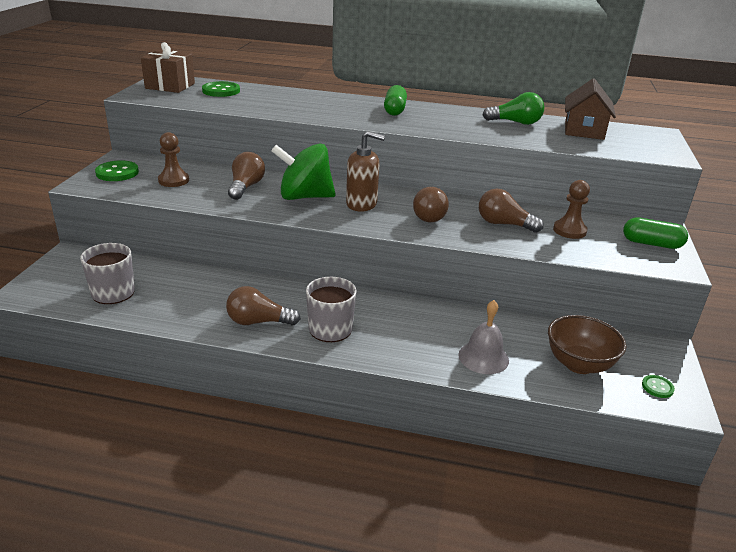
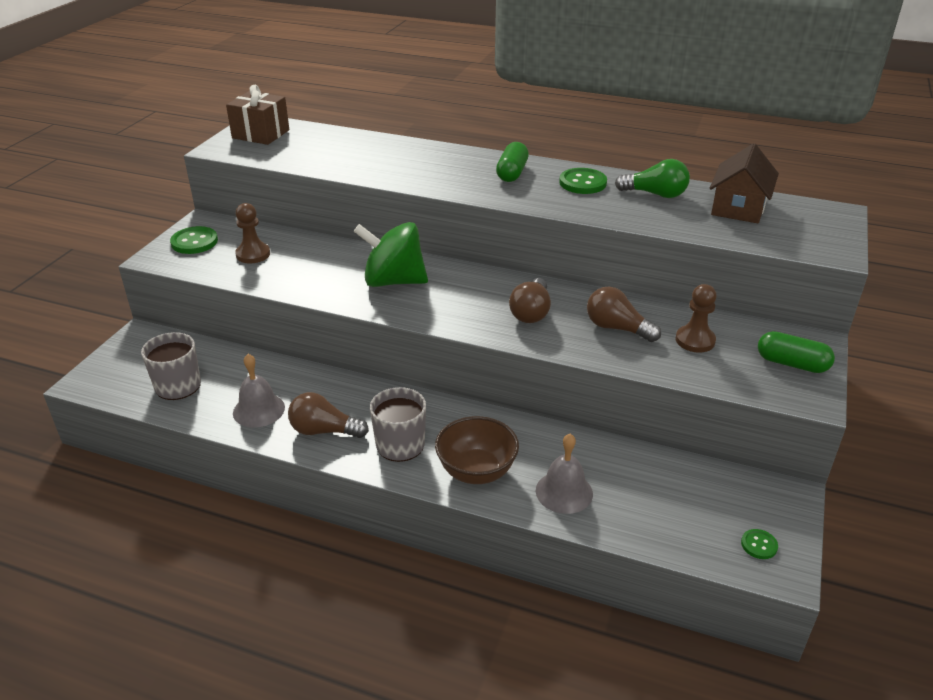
camera: 10 degrees right, 5 degrees up
green button [202,81,240,97] -> green button moved to [559,168,607,194]
brown light bulb [228,152,265,200] -> none
brown soap dispenser [346,131,385,212] -> none
brown bowl [548,315,626,374] -> brown bowl moved to [435,416,519,484]
none -> grey bell [233,354,285,428]

